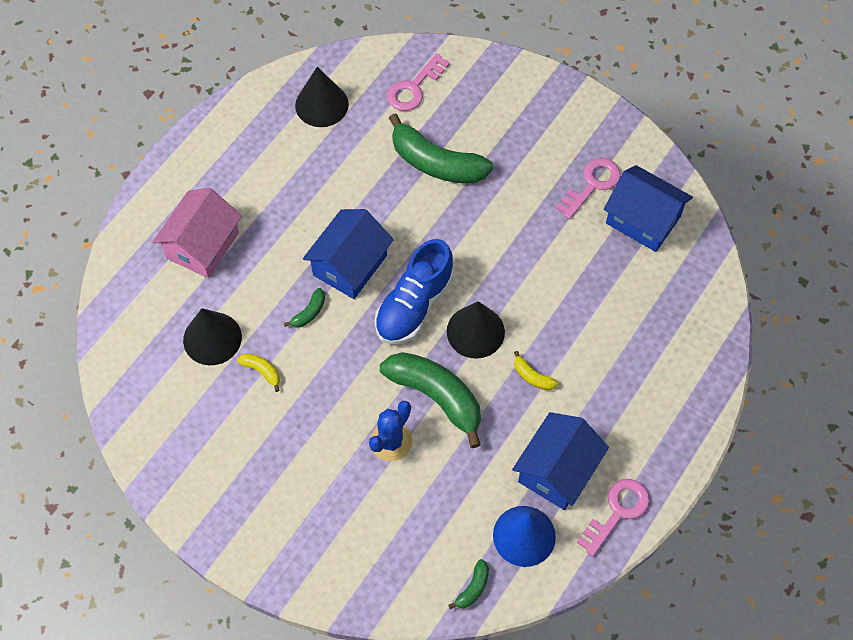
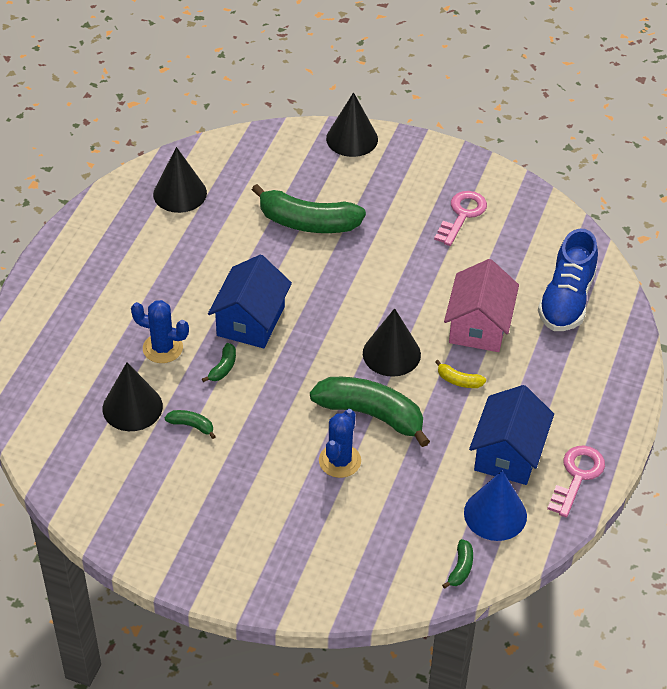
camera: 15 degrees left, 15 degrees down
pink house [153,188,242,278] -> pink house moved to [444,259,519,352]
yellow banana [237,353,280,392] -> green banana [165,410,216,439]
blue shoe [375,239,454,344] -> blue shoe moved to [538,229,598,331]
pink key [387,53,450,111] -> none
blue house [604,165,693,252] -> none
none -> blue cactus [131,300,189,363]
none -> black cone [326,92,378,157]

